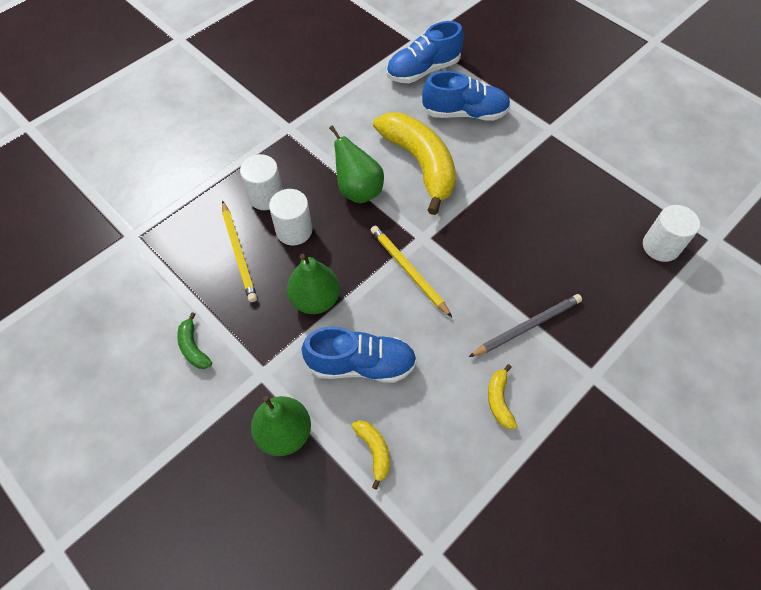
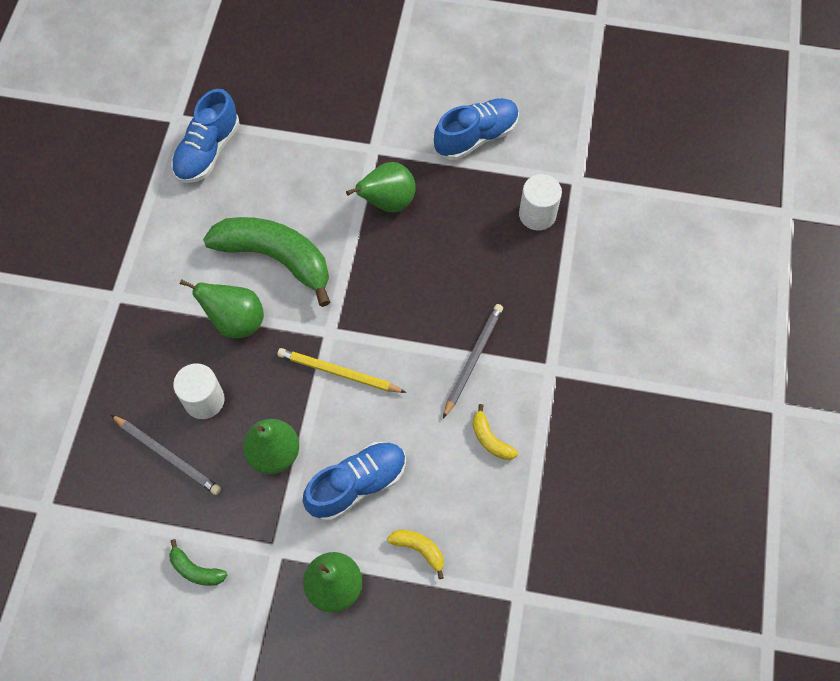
camera: 35 degrees left, 5 degrees up
yellow pencil [222,201,257,302] -> grey pencil [111,415,221,495]
white cylinder [240,154,283,210] -> none
yellow banana [373,112,456,215] -> green banana [203,217,330,307]
blue shoe [422,71,511,121] -> blue shoe moved to [434,98,519,160]
none -> green pear [346,162,416,212]

